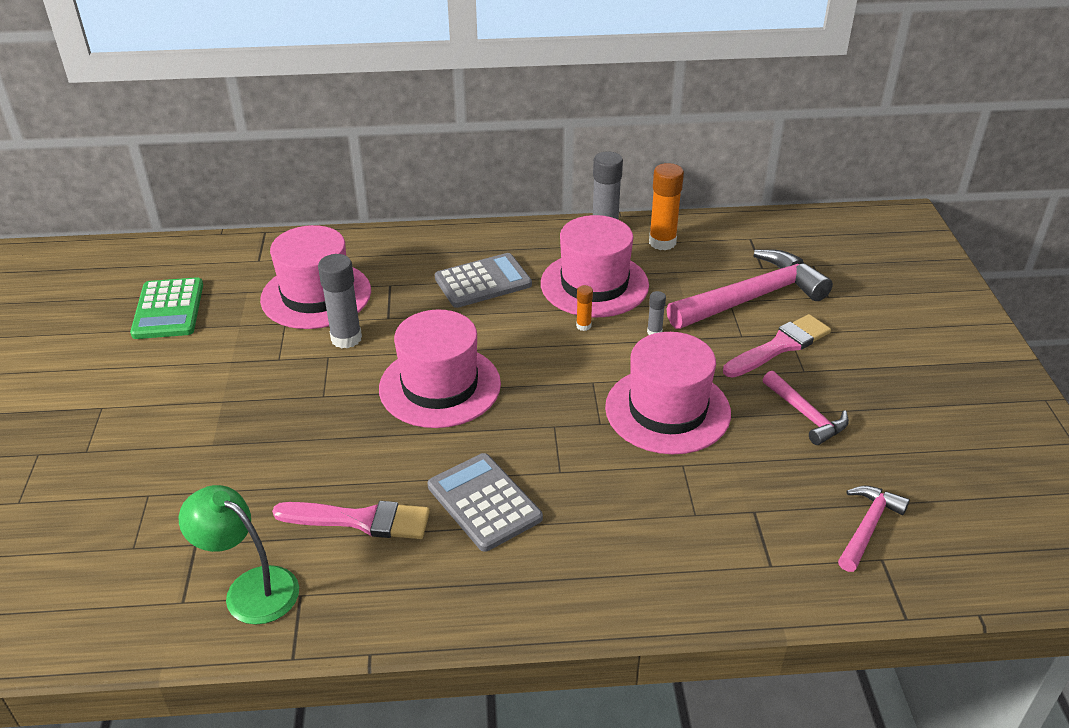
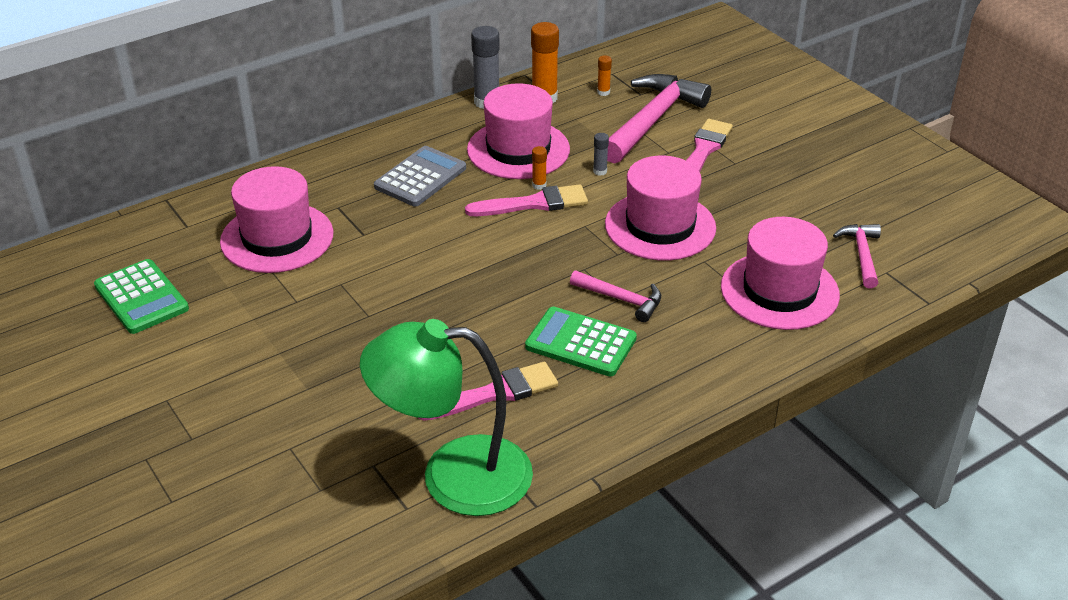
camera: 30 degrees left, 0 degrees up
green lamp [179,485,299,625] -> green lamp [360,319,533,516], size x1.63
grey glue stick [318,254,362,349] -> none
pink hat [379,309,501,428] -> pink hat moved to [721,217,840,330]
grey calculator [428,453,543,552] -> green calculator [525,307,637,376]
pink hammer [763,371,849,445] -> pink hammer moved to [570,270,661,322]
none -> pink brush [465,184,588,216]
none -> orange glue stick [597,55,612,96]

